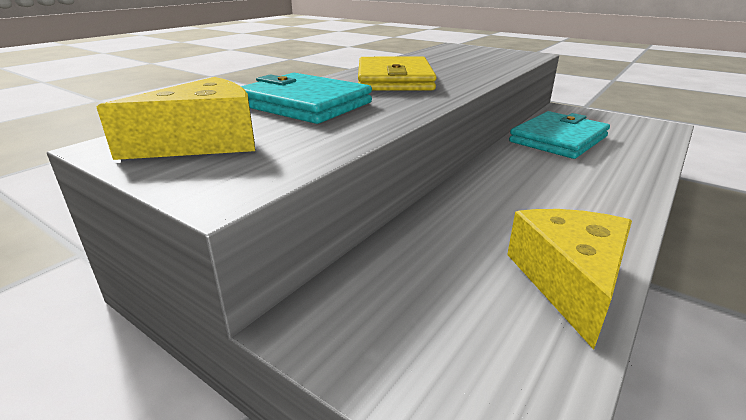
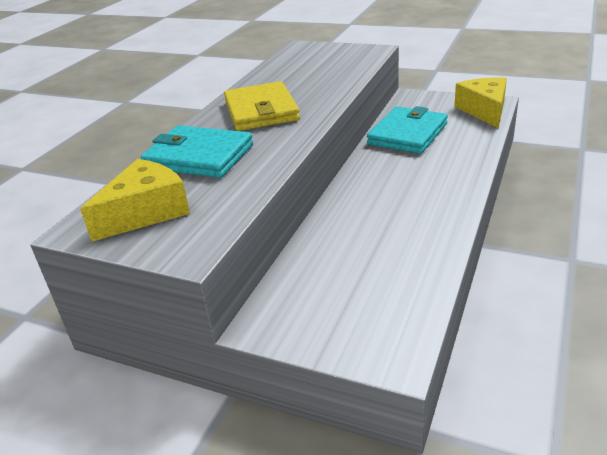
camera: 10 degrees left, 5 degrees up
yellow cheese [507,209,632,350] -> yellow cheese moved to [454,77,507,128]

